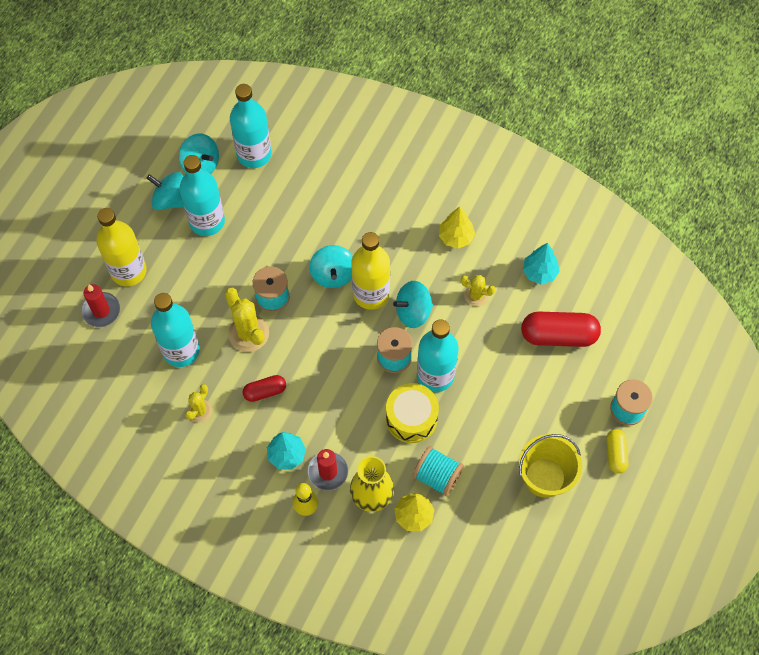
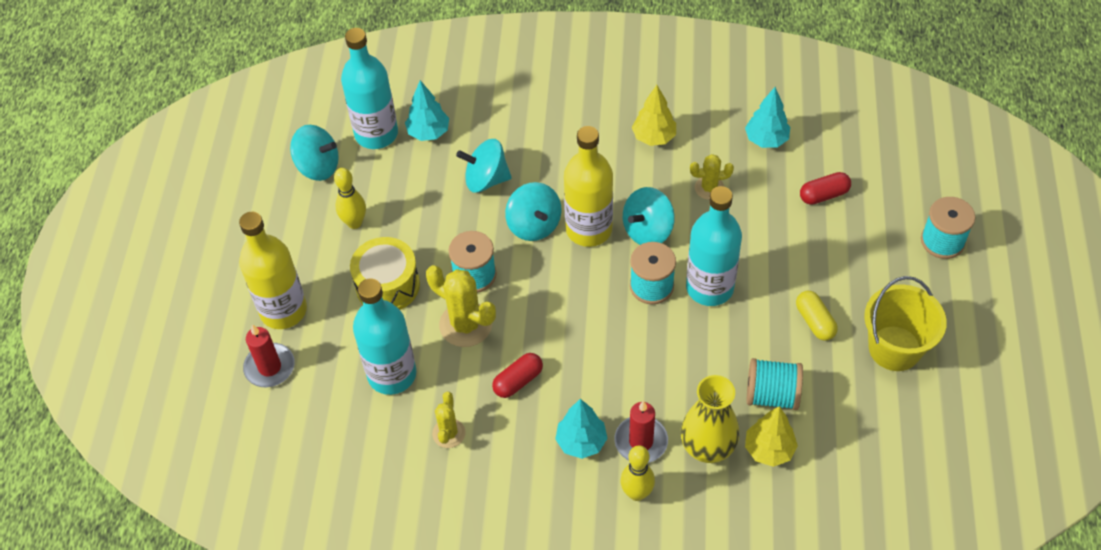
camera: 20 degrees left, 10 degrees down
turquoise spinning top [146,172,184,210] -> turquoise spinning top moved to [456,139,512,193]
turquoise bottle [179,155,225,236] -> yellow bowling pin [334,168,366,229]
yellow drum [386,383,439,443] -> yellow drum moved to [350,237,420,310]
red capsule [521,312,601,347] -> red capsule [800,172,851,205], size x0.56
yellow capsule [606,429,629,474] -> yellow capsule moved to [796,291,838,341]
none -> turquoise tree [405,80,449,141]

